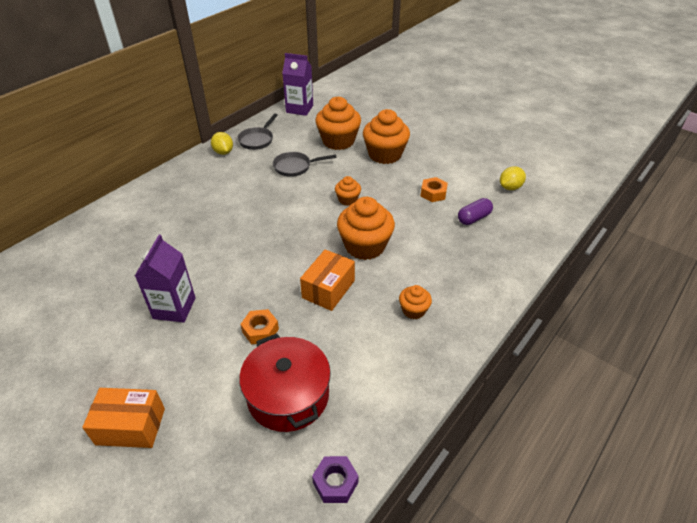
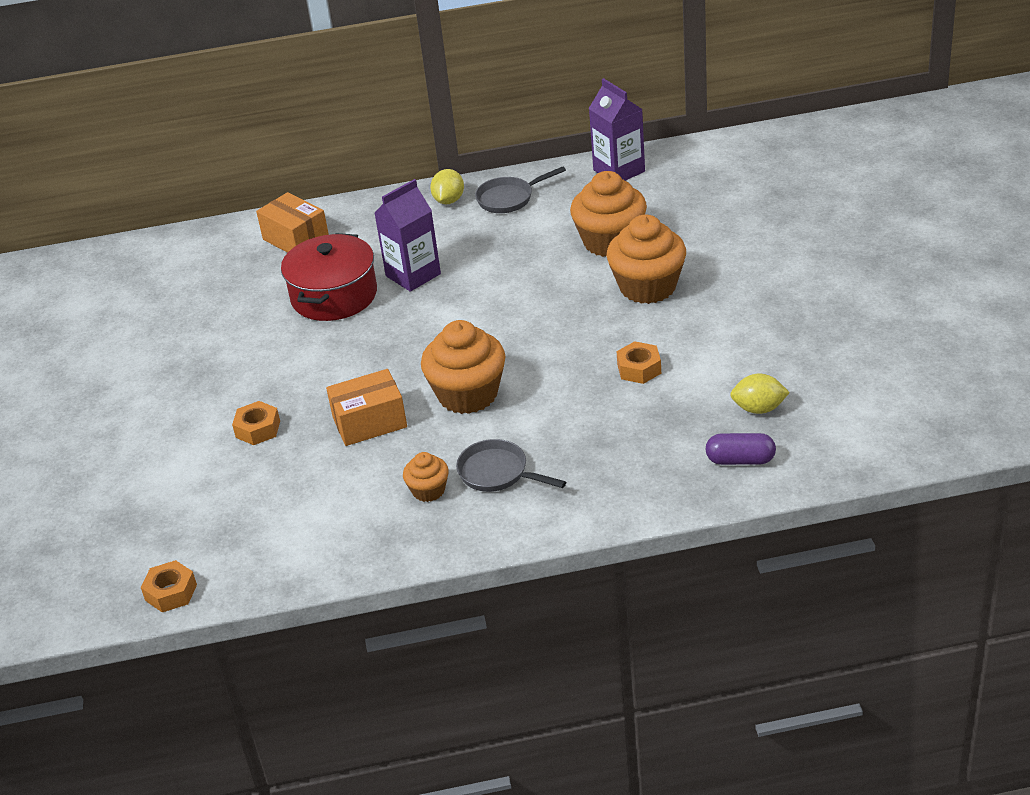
camera: 45 degrees right, 5 degrees down
orange box [82,388,165,448] -> orange box moved to [256,192,329,253]
purple carton [135,235,196,323] -> purple carton moved to [374,179,441,292]
red pot [239,334,331,432] -> red pot moved to [281,233,377,321]
grey pan [273,152,337,177] -> grey pan moved to [456,439,566,492]
purple nut [312,456,359,503] -> orange nut [141,560,197,612]
orange cupcake [335,176,361,206] -> none
purple capsule [458,198,493,225] -> purple capsule moved to [705,433,776,465]

